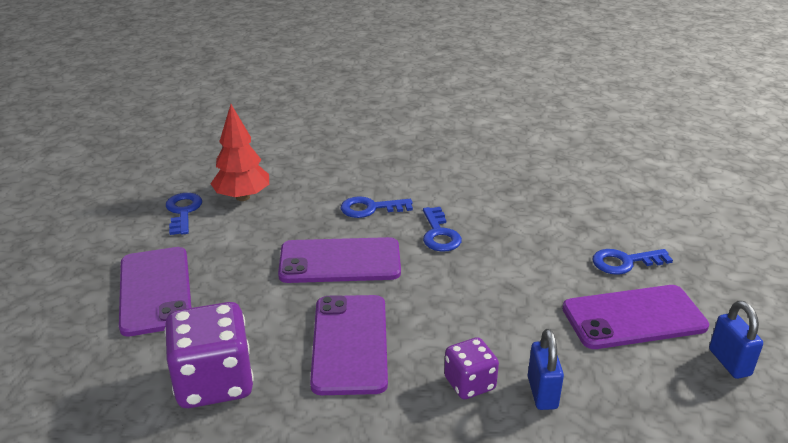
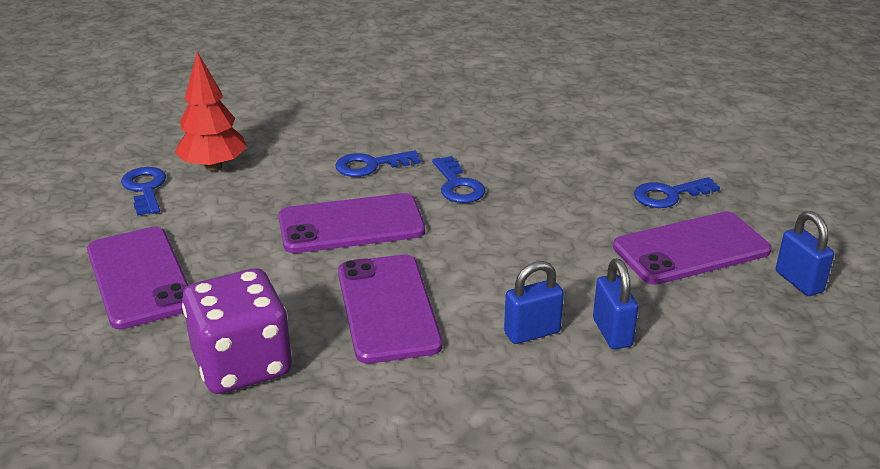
camera: 10 degrees left, 0 degrees up
purple dice [444,337,499,399] -> blue padlock [504,261,564,344]

